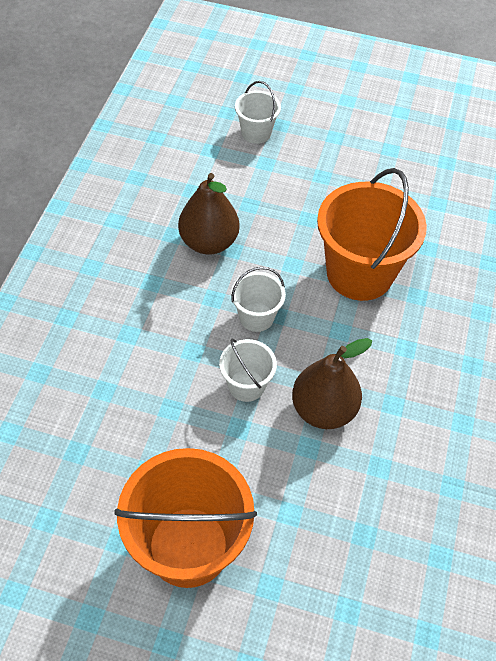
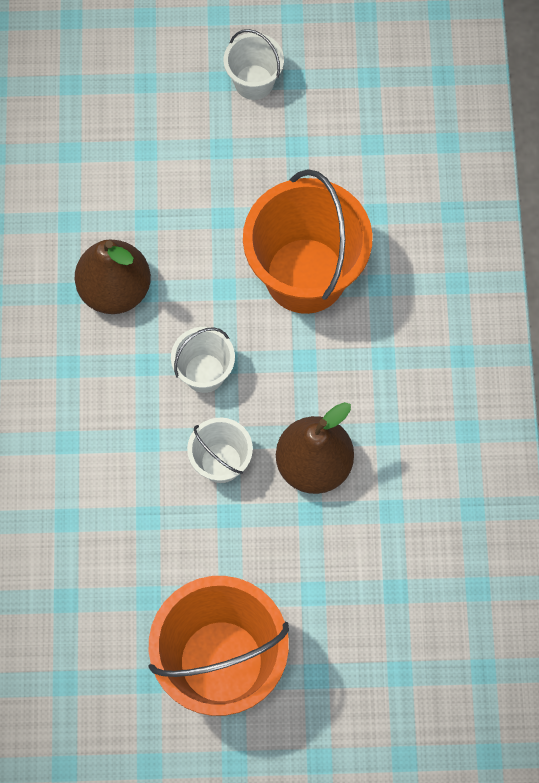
camera: 15 degrees left, 15 degrees up
white bucket [235,81,281,144] -> white bucket moved to [224,29,284,100]

